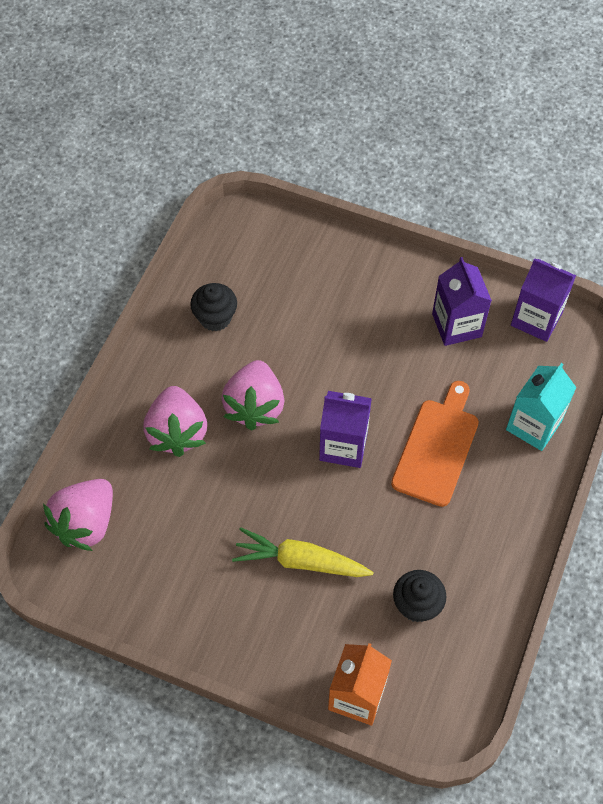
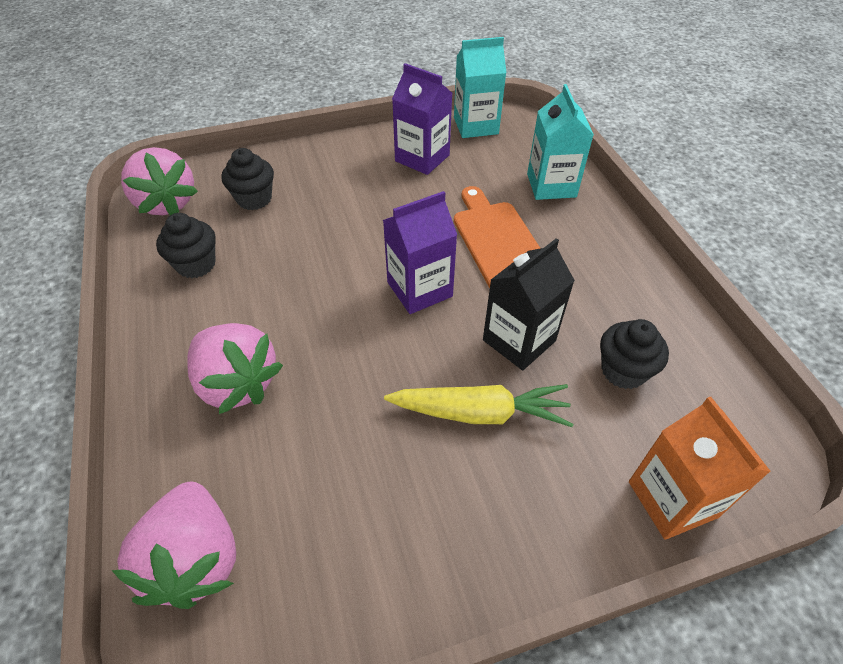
camera: 40 degrees left, 10 degrees down
pink strawberry [221,360,284,431] -> pink strawberry moved to [121,147,198,215]
yellow carrot [232,527,374,577] -> yellow carrot turned 150 degrees counterclockwise [384,384,573,427]
purple carton [511,258,576,342] -> turquoise carton [454,37,507,138]
none -> black cupcake [221,148,274,210]
none -> black carton [483,238,575,370]

